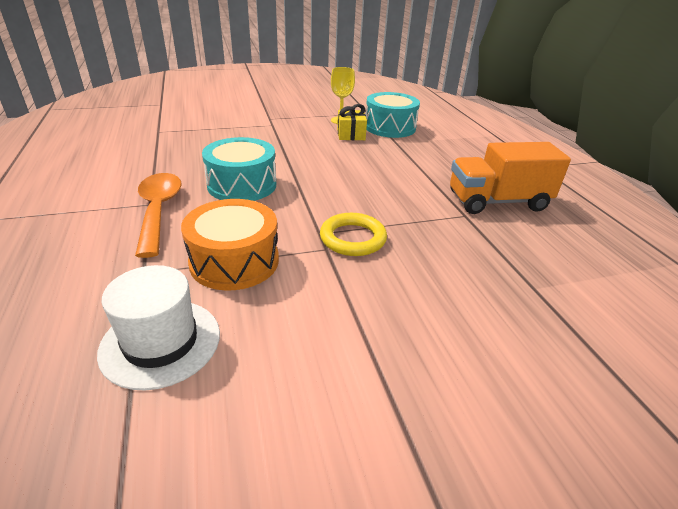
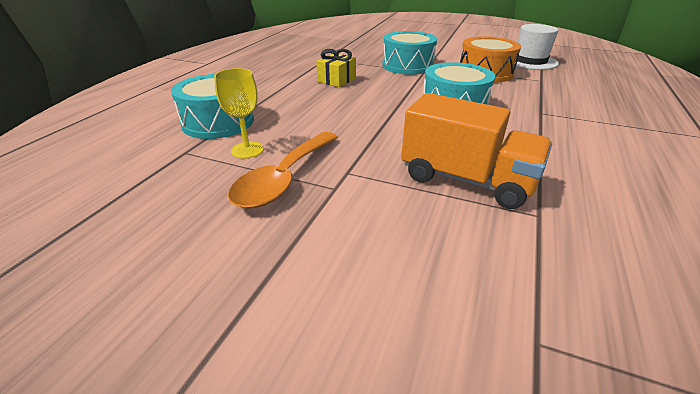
camera: 140 degrees left, 0 degrees up
orange spoon [135,173,182,258] -> orange spoon moved to [228,132,338,209]
yellow ring [320,213,387,256] -> turquoise drum [382,31,437,75]
yellow gift [337,104,367,140] -> yellow gift moved to [316,49,356,87]
orange truck [450,142,571,214] -> orange truck moved to [401,93,552,209]

